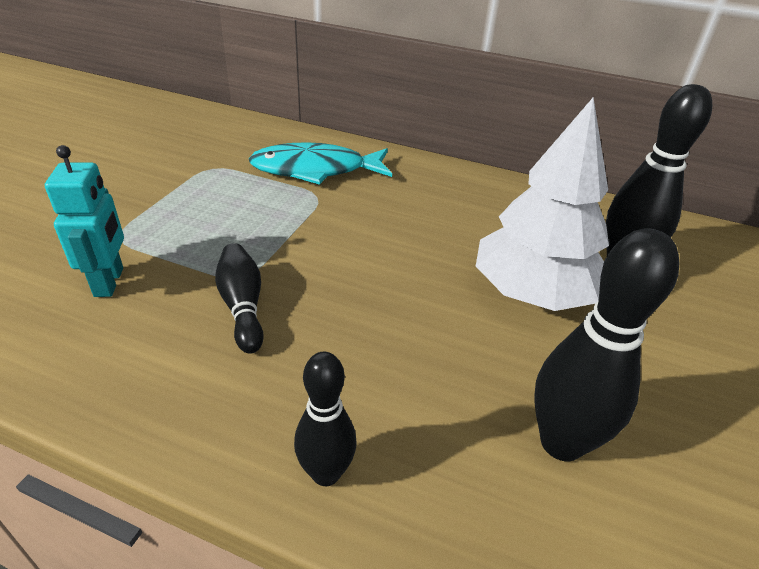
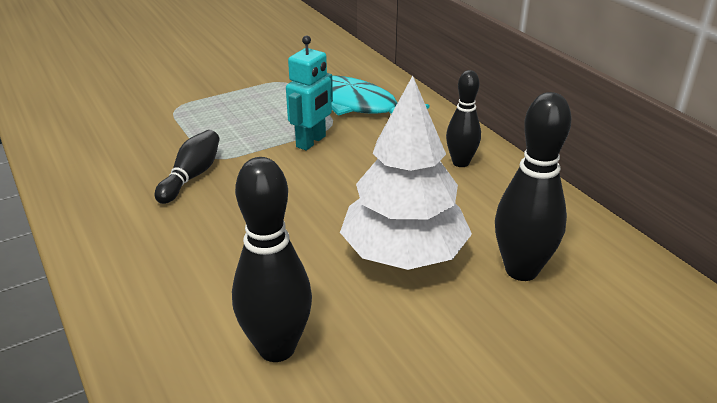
camera: 40 degrees right, 5 degrees down
turquoise robot [45,145,124,297] -> turquoise robot moved to [286,36,333,151]
black bowling pin [294,352,357,486] -> black bowling pin moved to [446,70,481,167]

